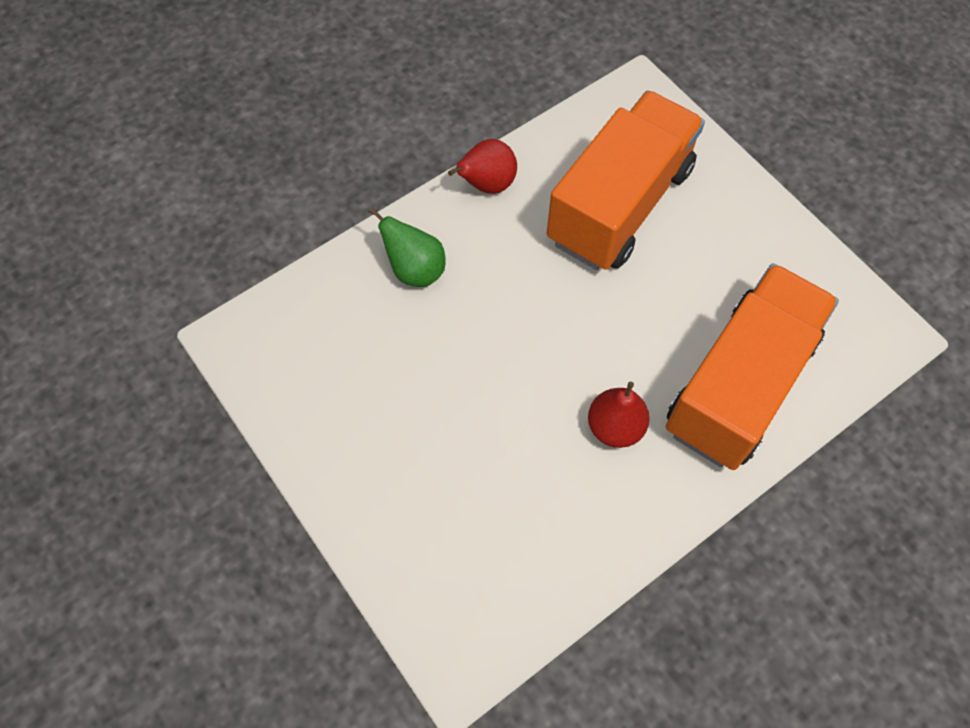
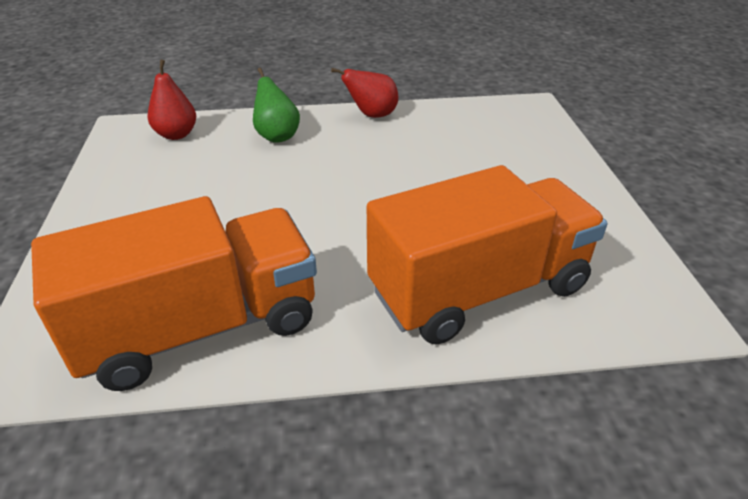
camera: 30 degrees right, 25 degrees down
orange truck [547,91,705,270] -> orange truck moved to [31,196,317,391]
red pear [588,382,650,448] -> red pear moved to [147,60,196,140]

